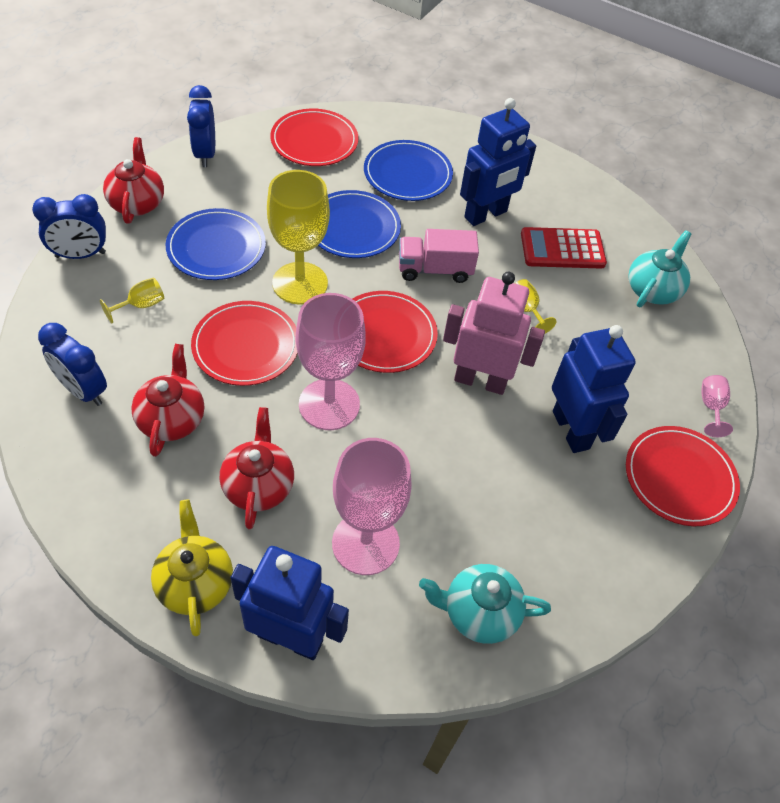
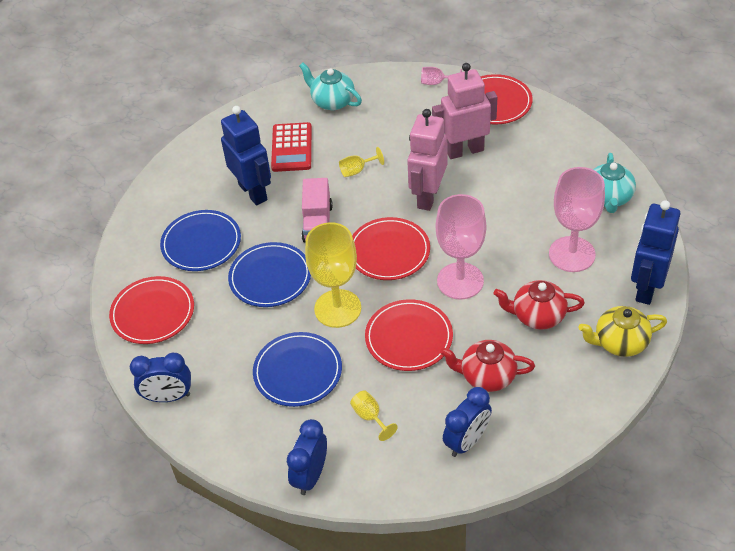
camera: 80 degrees left, 5 degrees down
blue clock [32,194,106,259] -> blue clock turned 150 degrees counterclockwise [287,419,327,495]
red teapot [103,137,164,224] -> none
blue robot [552,325,636,453] -> pink robot [432,63,497,159]

